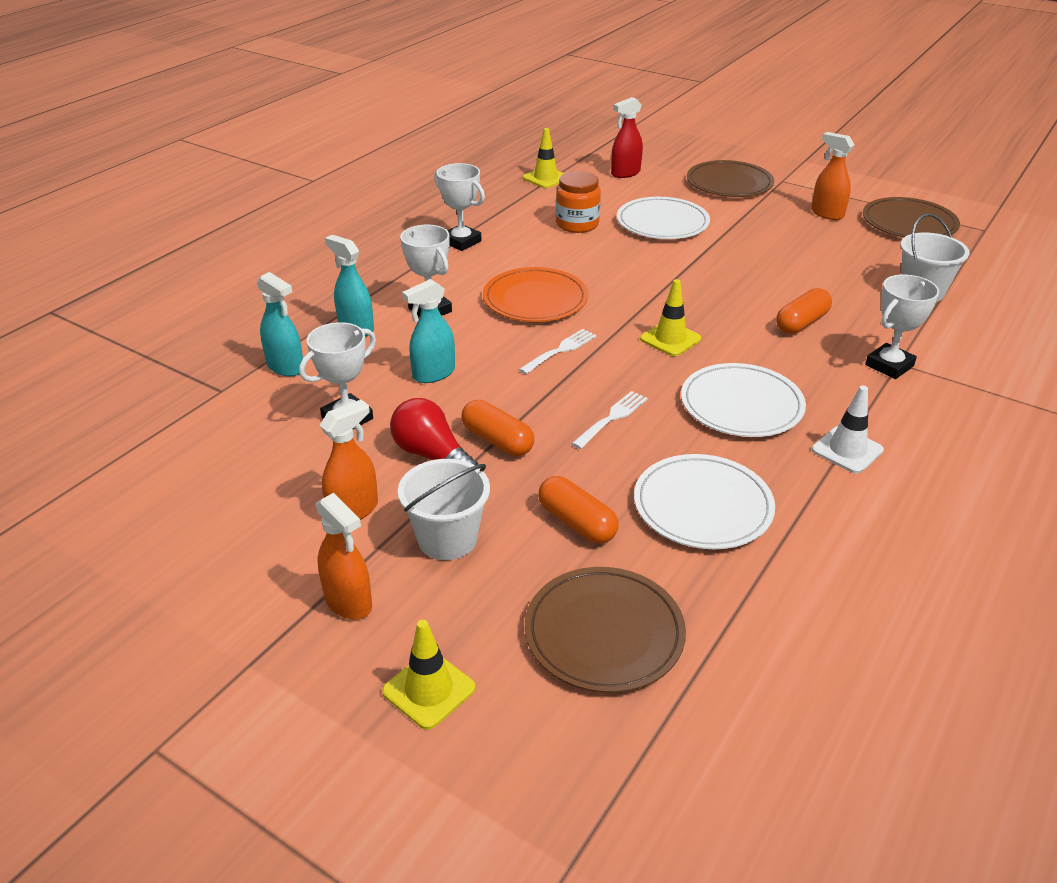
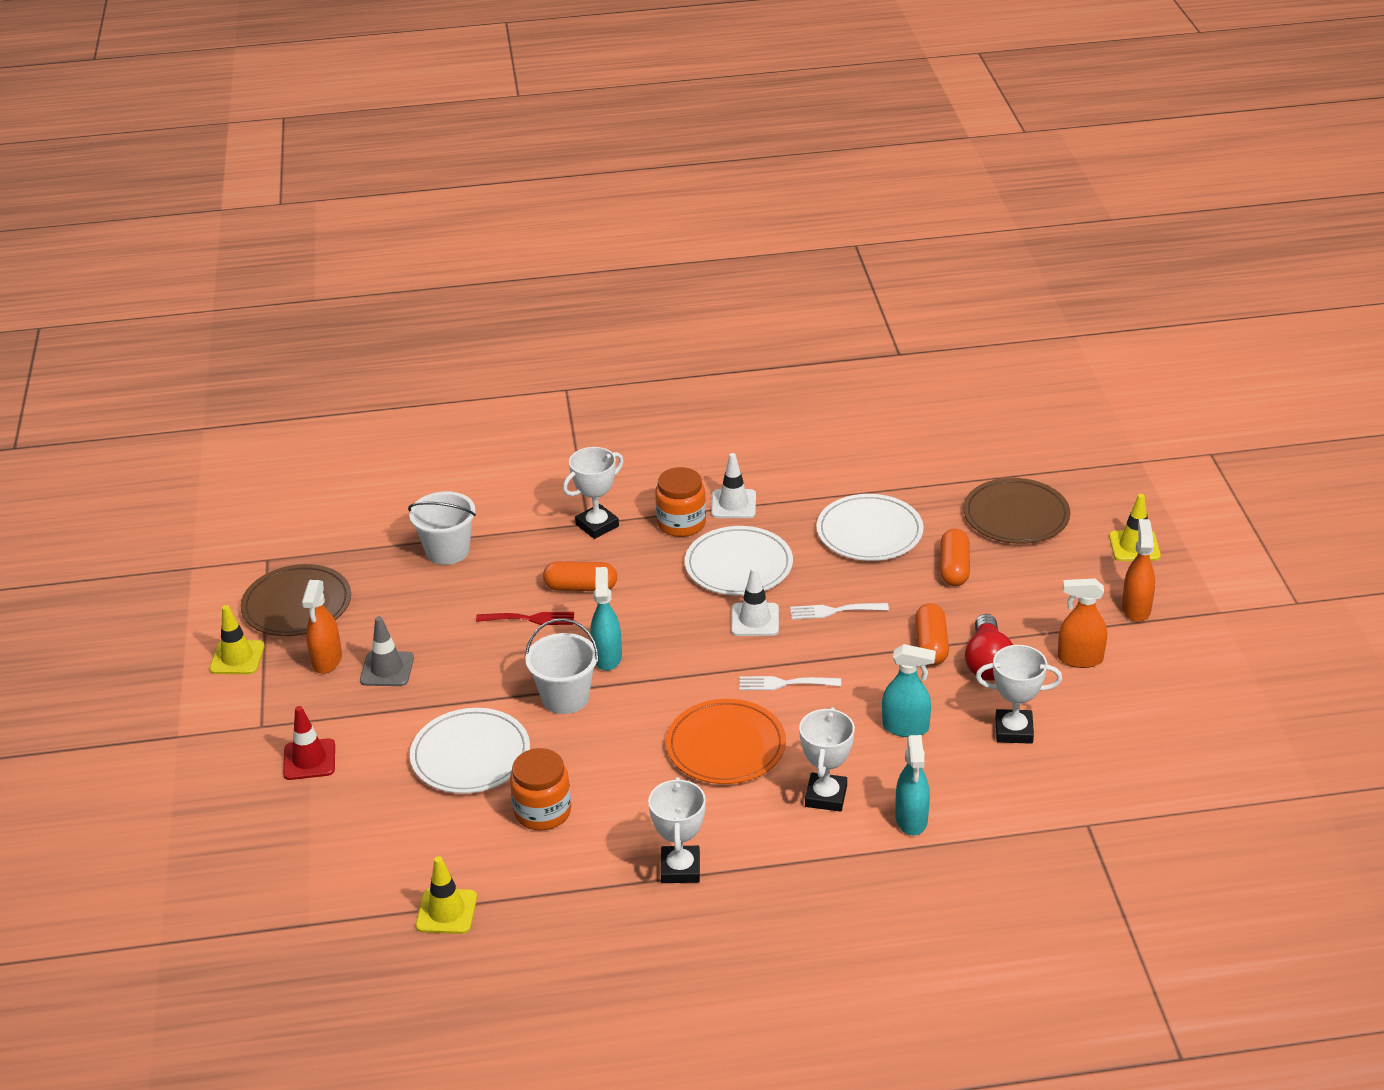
camera: 130 degrees left, 0 degrees up
turquoise spray bottle [257,272,303,376] -> turquoise spray bottle moved to [590,567,622,671]
white bucket [398,459,490,560] -> white bucket moved to [525,618,599,714]
red spray bottle [611,97,643,178] -> none
yellow traffic cone [640,279,701,356] -> yellow traffic cone moved to [209,605,265,674]
brown plate [687,160,774,197] -> red traffic cone [283,706,335,780]
white trophy [865,274,939,379] -> white trophy turned 45 degrees counterclockwise [563,447,624,539]
none -> grey traffic cone [360,616,414,686]
none -> red fork [476,612,574,625]
none -> orange jar [655,467,706,537]
none -> white traffic cone [731,567,779,636]

